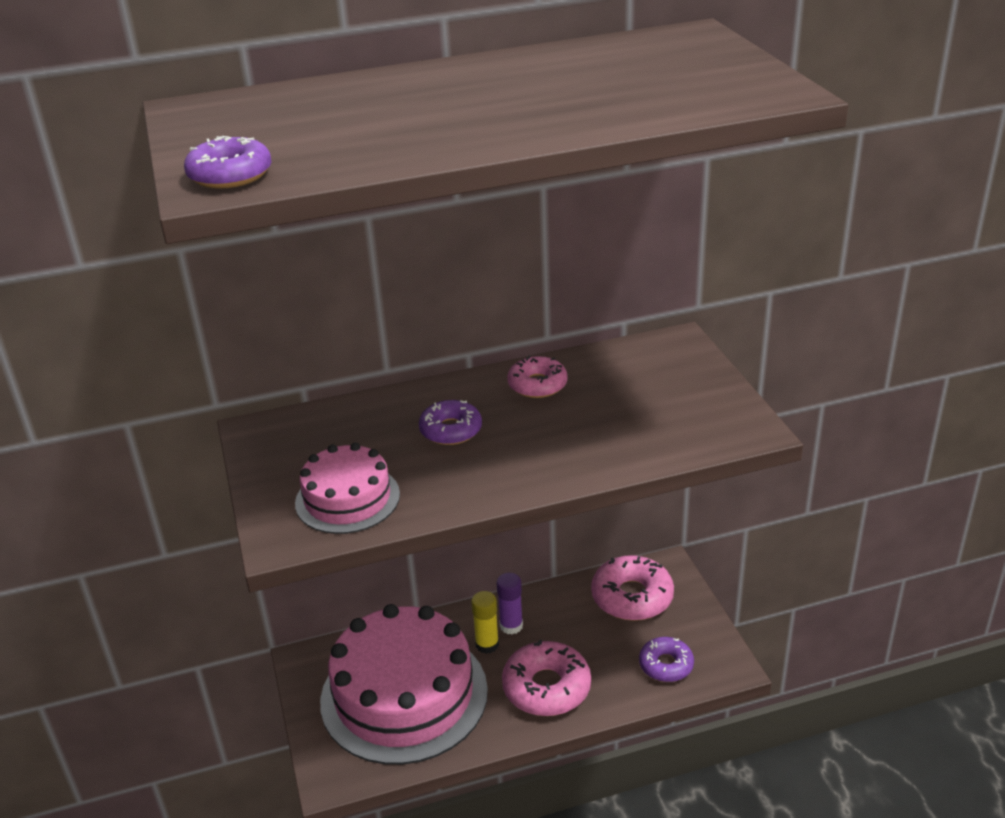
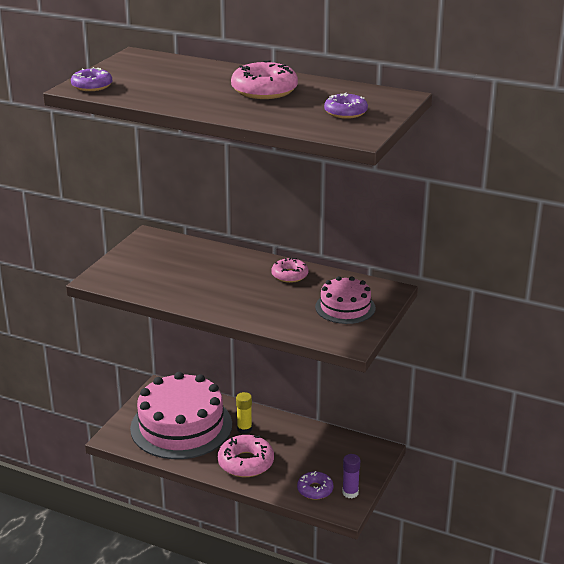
camera: 40 degrees right, 5 degrees down
pink cake [295,443,400,534] -> pink cake moved to [315,276,376,324]
purple donut [419,400,482,445] -> purple donut moved to [324,93,368,119]
purple glue stick [497,573,523,635] -> purple glue stick moved to [342,454,360,498]
pink donut [591,555,674,621] -> pink donut moved to [231,60,298,99]

